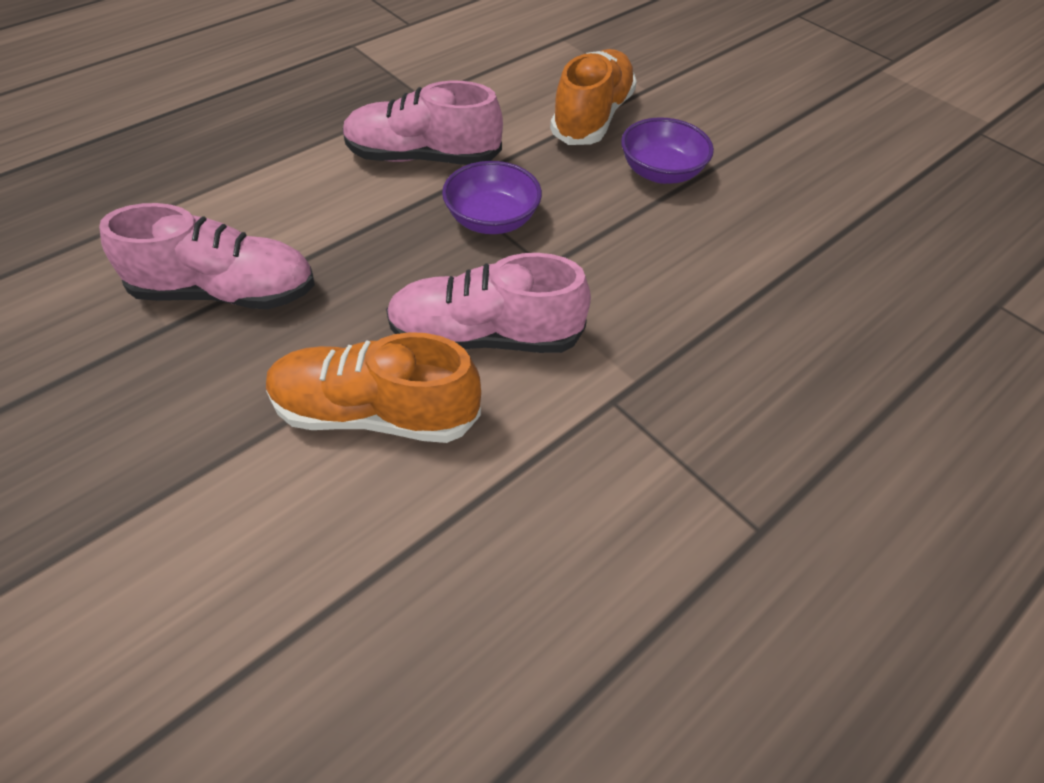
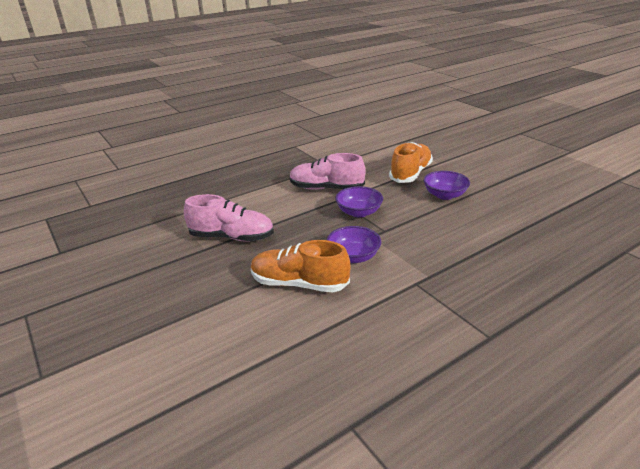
camera: 10 degrees right, 20 degrees down
pink shoe [386,253,591,353] -> purple bowl [327,226,381,263]

